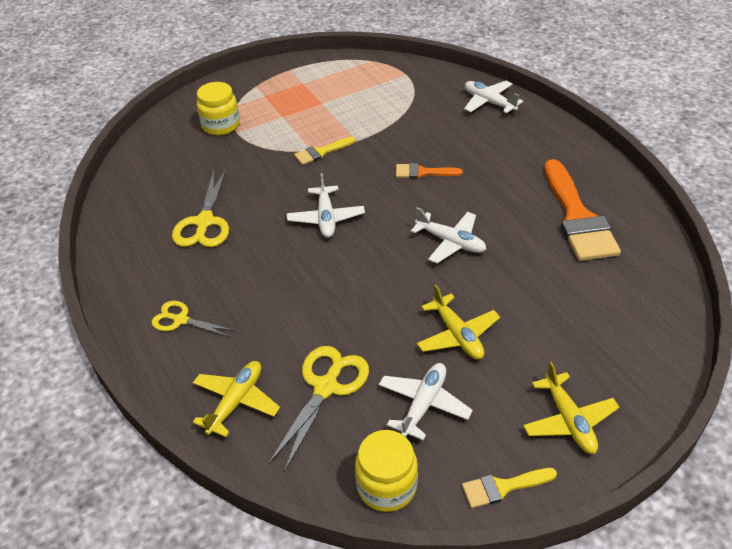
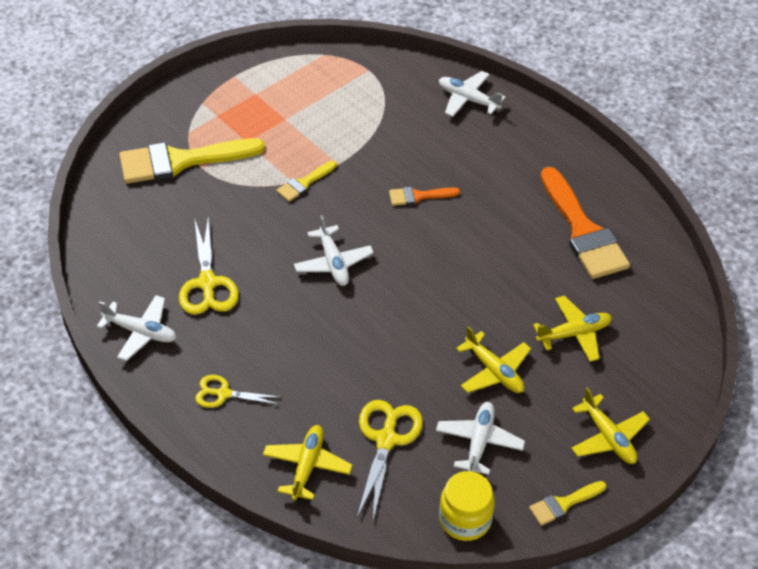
camera: 15 degrees left, 5 degrees up
yellow jar [197,82,240,135] -> yellow brush [119,138,265,184]
white plane [411,207,486,264] -> white plane moved to [97,295,176,361]
none -> yellow plane [533,295,612,362]

